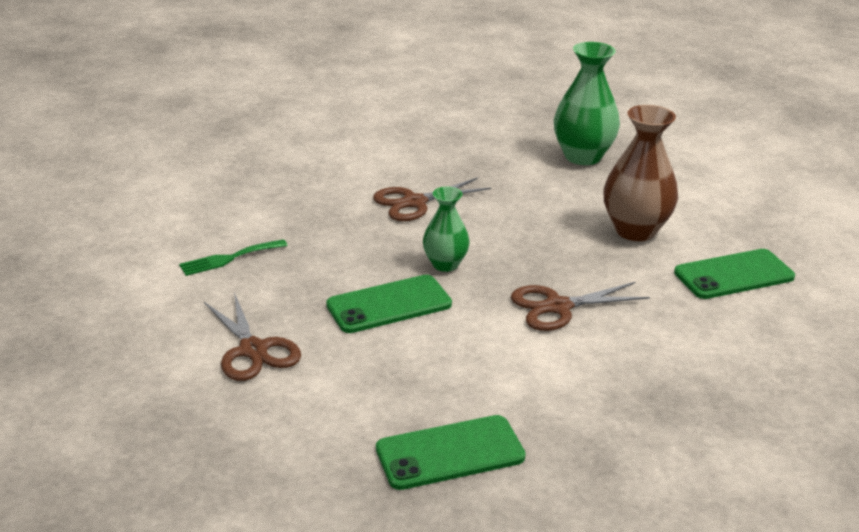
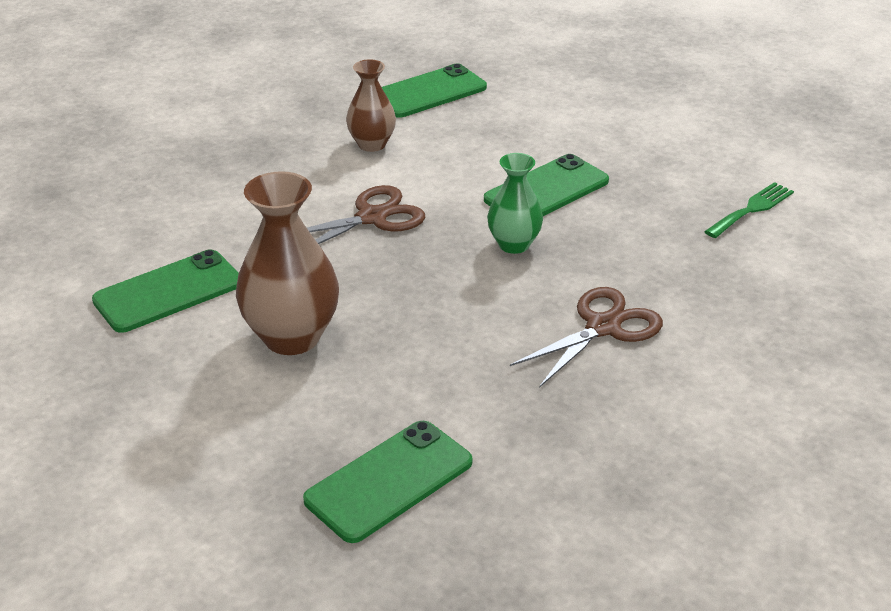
camera: 165 degrees right, 5 degrees up
brown scissors [204,292,301,381] -> none
green vase [554,42,620,165] -> green phone [303,421,472,543]
none -> brown vase [346,59,396,152]

